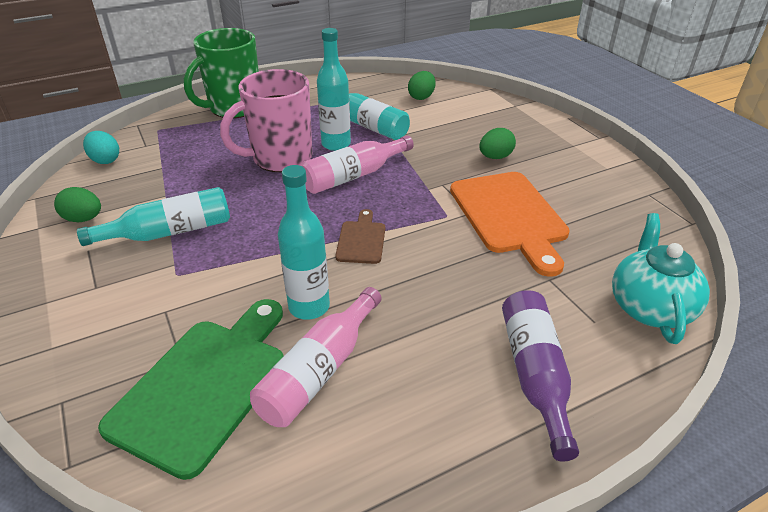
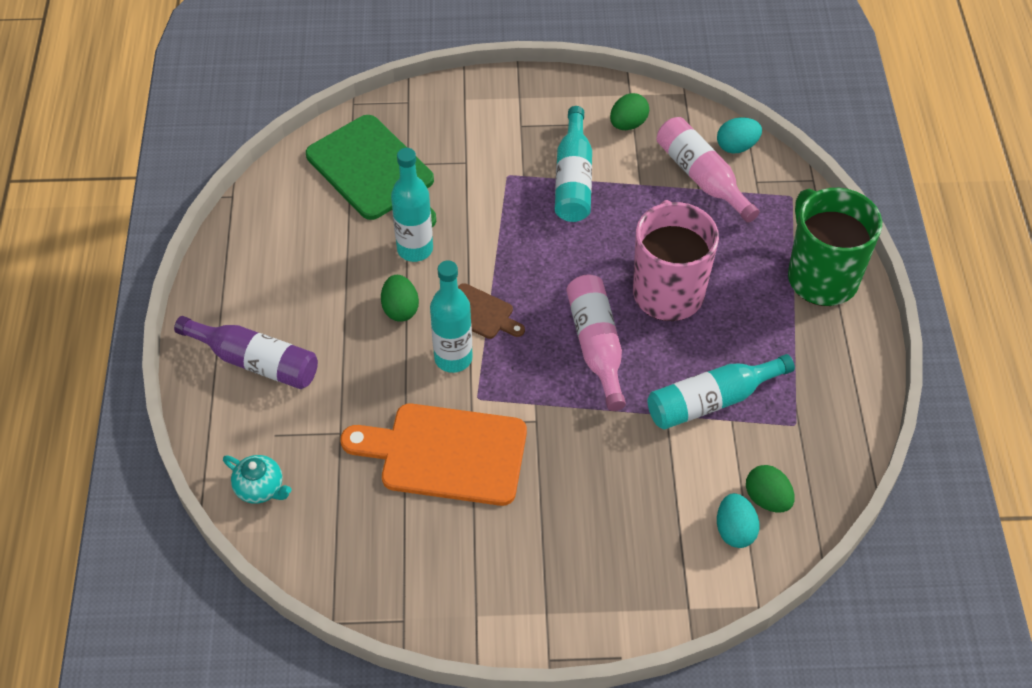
camera: 115 degrees right, 15 degrees up
pink bottle [250,287,382,427] -> pink bottle moved to [657,117,759,223]
turquoise bottle [317,28,351,151] -> turquoise bottle moved to [430,261,473,373]
green egg [479,128,516,159] -> green egg moved to [381,275,419,322]
turquoise teapot [612,213,710,344] -> turquoise teapot [223,455,292,504], size x0.59
none -> turquoise egg [717,493,760,548]

